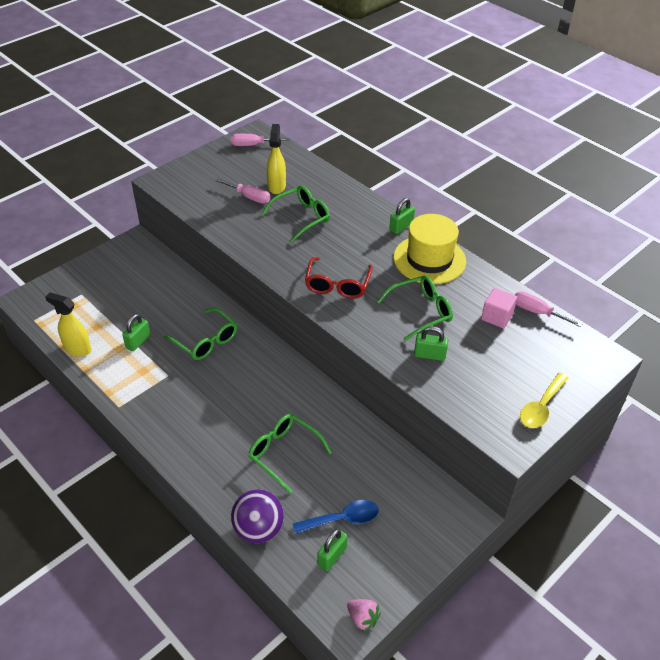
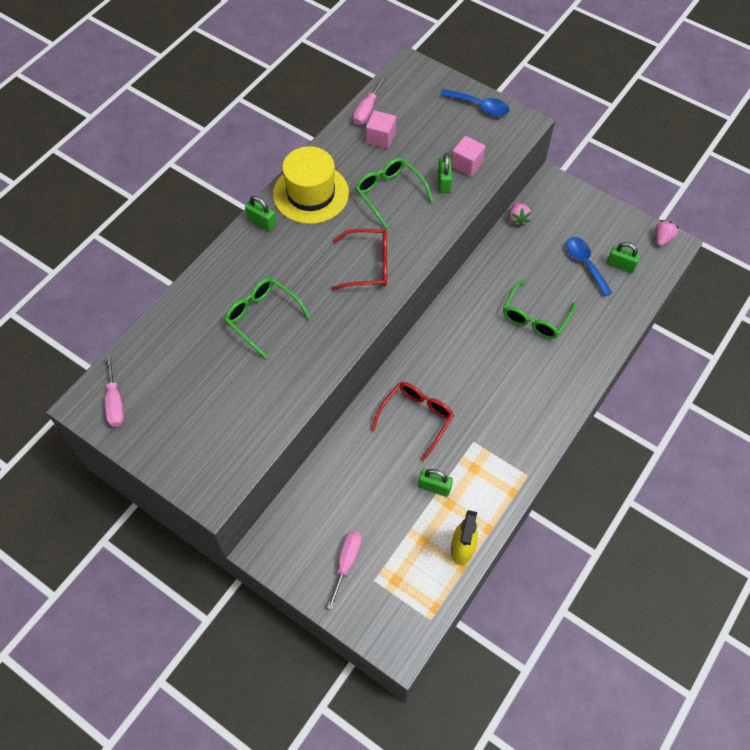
camera: 100 degrees left, 15 degrees up
green glasses [164,308,237,360] -> red glasses [371,382,454,461]
pink screwdriver [215,179,271,204] -> pink screwdriver moved to [327,531,362,610]
purple ball [231,489,284,543] -> none
yellow spray bottle [267,124,286,194] -> none
yellow spoon [520,373,568,428] -> blue spoon [440,89,510,116]
none -> pink cube [451,136,486,177]
none -> pink strawberry [509,202,531,227]

